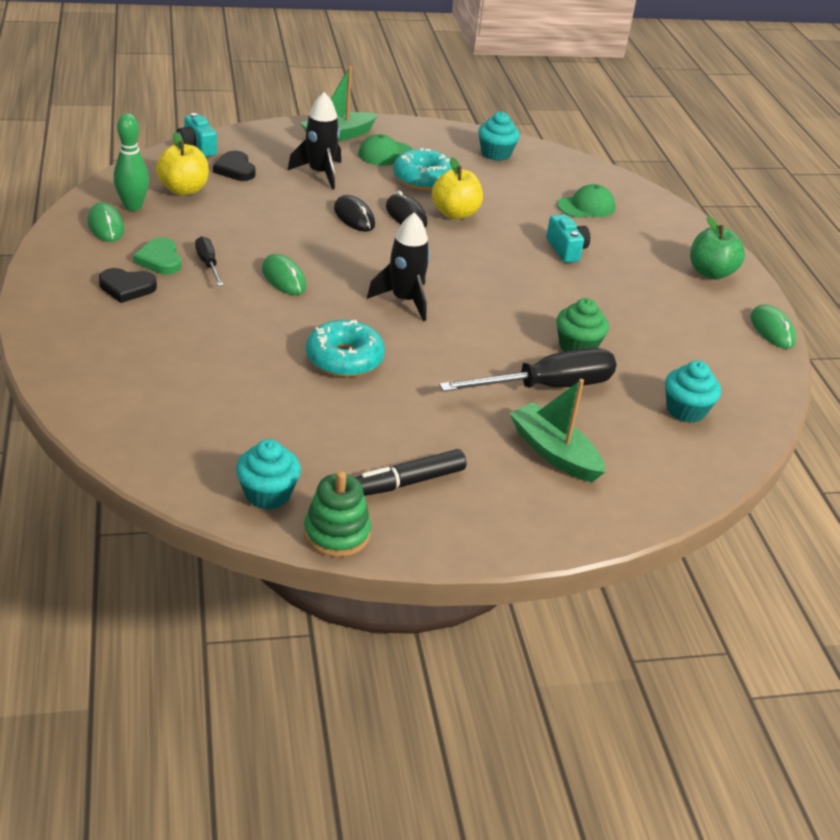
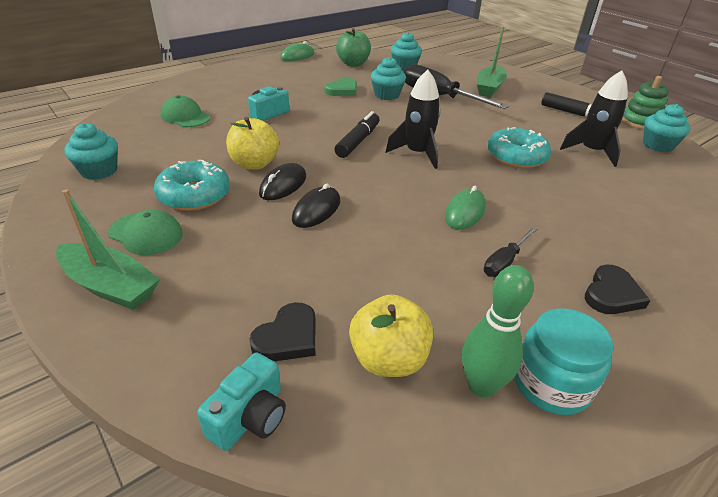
camera: 115 degrees left, 0 degrees up
green mouse [87,202,124,242] -> turquoise jar [514,309,613,415]
black heart [99,268,157,303] -> black heart turned 60 degrees clockwise [585,265,651,314]
green heart [133,238,181,274] -> green heart moved to [325,77,357,96]
black rocket [287,92,341,189] -> black rocket moved to [560,70,628,167]
green cupcake [556,298,609,352] -> turquoise cupcake [371,57,406,100]
green apple [690,216,745,279] -> green apple moved to [336,28,371,67]
none -> black marker [335,111,379,158]

